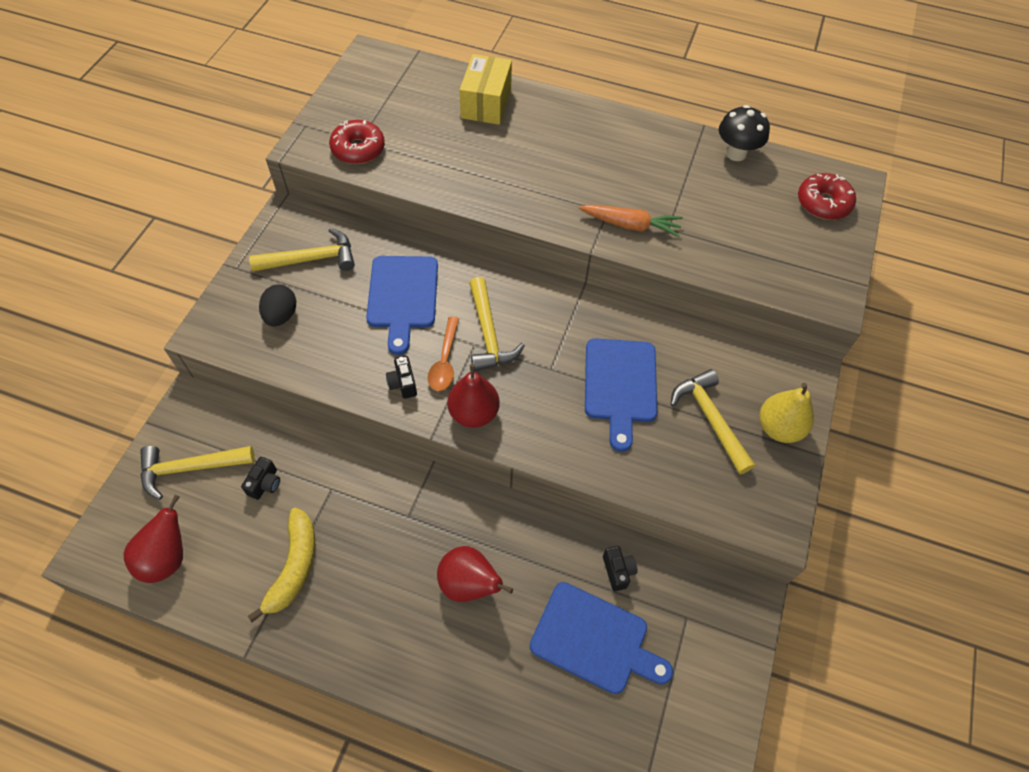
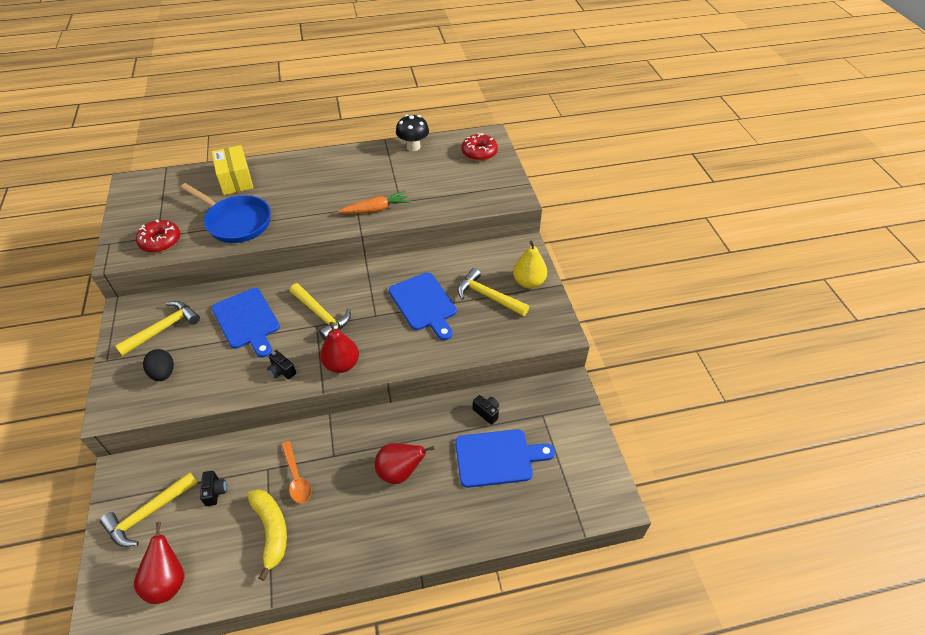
camera: 30 degrees left, 10 degrees down
orange spoon [428,317,459,391] -> orange spoon moved to [281,441,311,503]
none -> blue pan [180,183,271,243]

